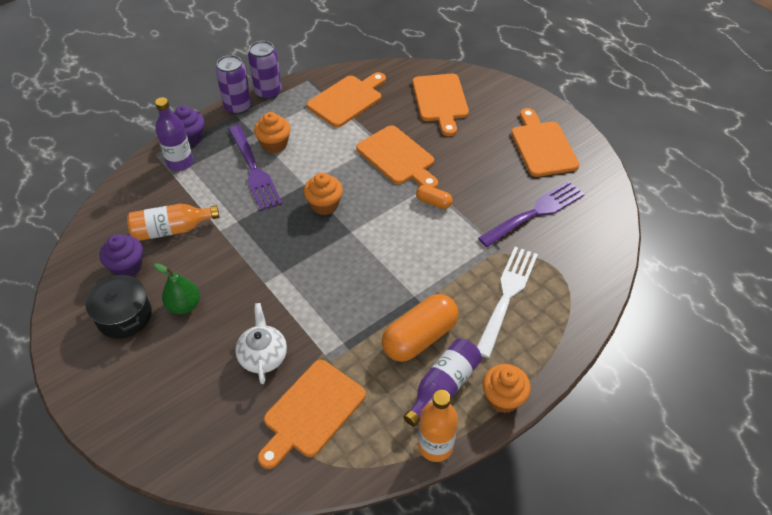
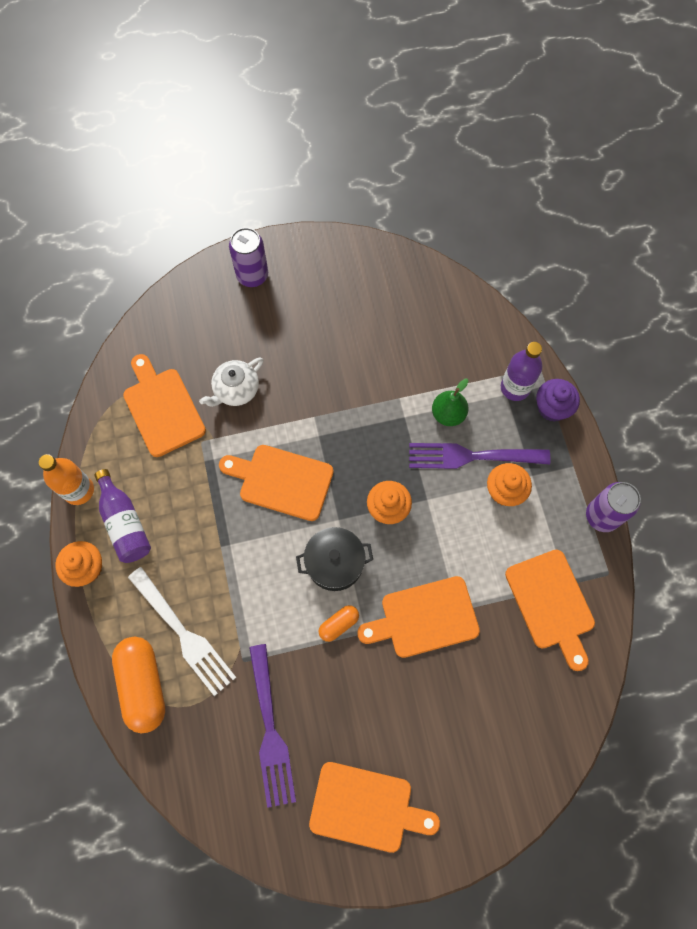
camera: 115 degrees right, 20 degrees up
black pot [85,274,152,339] -> black pot moved to [296,527,373,591]
purple cupcake [100,234,143,277] -> none
orange bottle [127,204,219,241] -> none
green pear [154,263,200,314] -> green pear moved to [432,379,469,426]
purple can [216,55,252,114] -> purple can moved to [229,228,268,287]
white teapot [235,303,287,384] -> white teapot turned 120 degrees clockwise [199,357,263,407]
orange capsule [382,294,458,362] -> orange capsule moved to [112,637,165,733]
orange cutting board [412,74,469,136] -> orange cutting board moved to [219,445,334,521]

